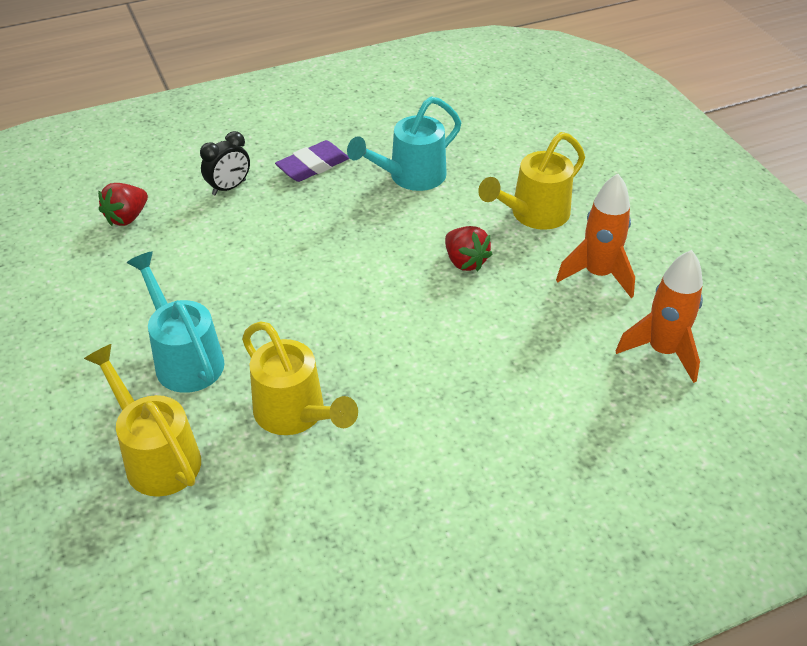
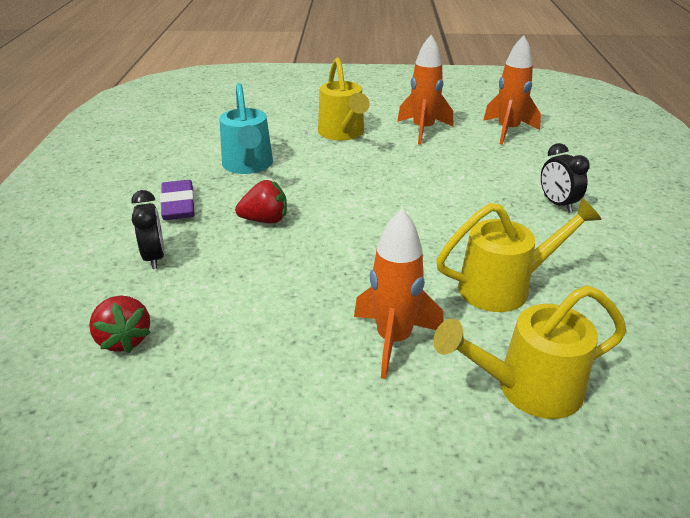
camera: 65 degrees left, 10 degrees down
turquoise watering can [127,252,225,393] -> orange rocket [354,209,444,379]
red strawberry [445,226,492,271] -> red strawberry moved to [235,180,287,223]
none -> black clock [541,143,590,213]

